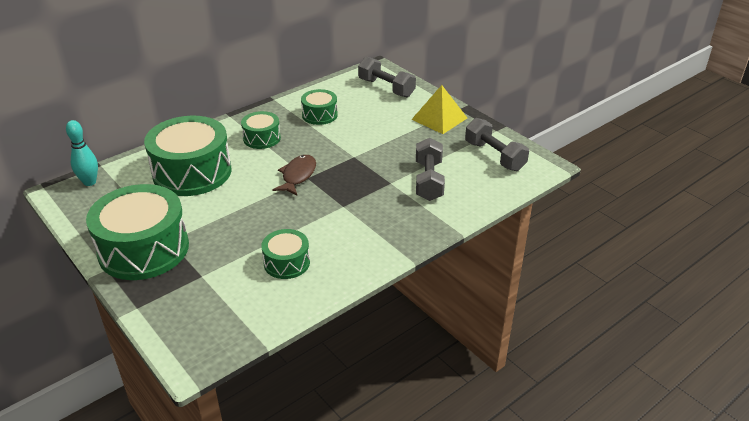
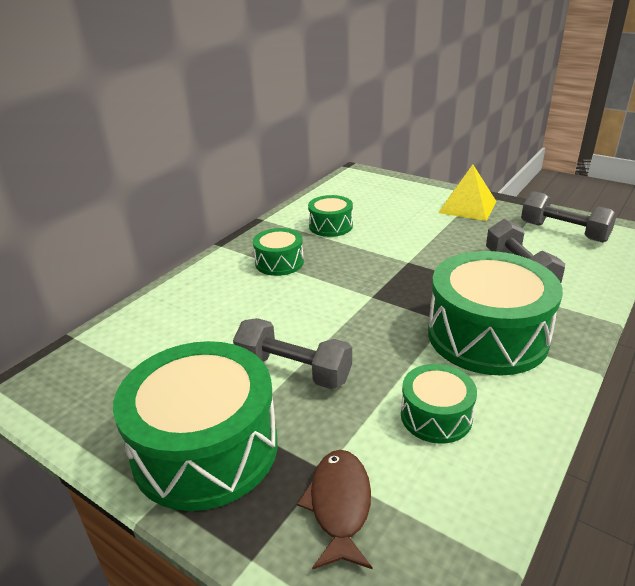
camera: 15 degrees left, 5 degrees down
turquoise bowling pin [66,120,98,186] -> none
green drum [144,116,232,196] -> green drum moved to [428,251,563,376]
brown fish [272,155,316,195] -> brown fish moved to [297,450,372,570]
grey dumbbell [358,57,416,97] -> grey dumbbell moved to [233,318,352,389]

